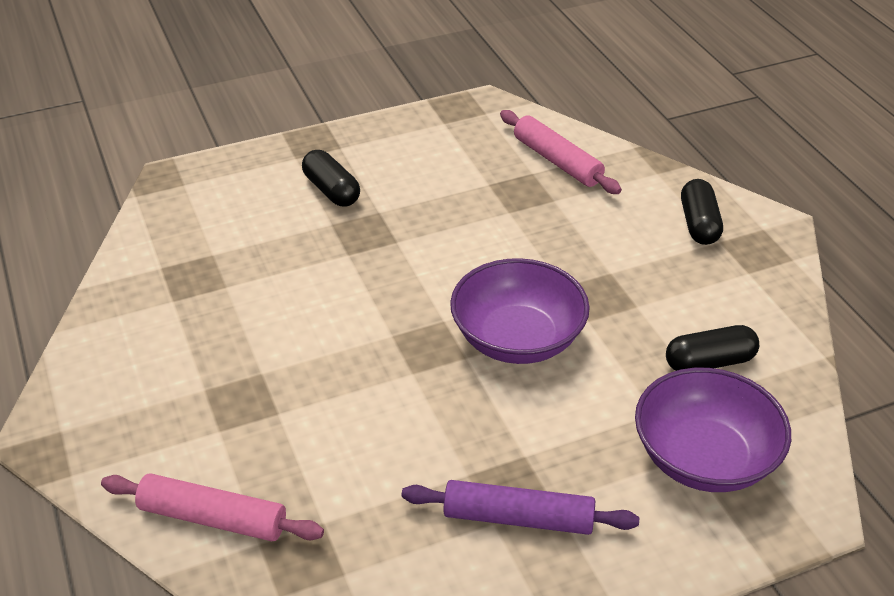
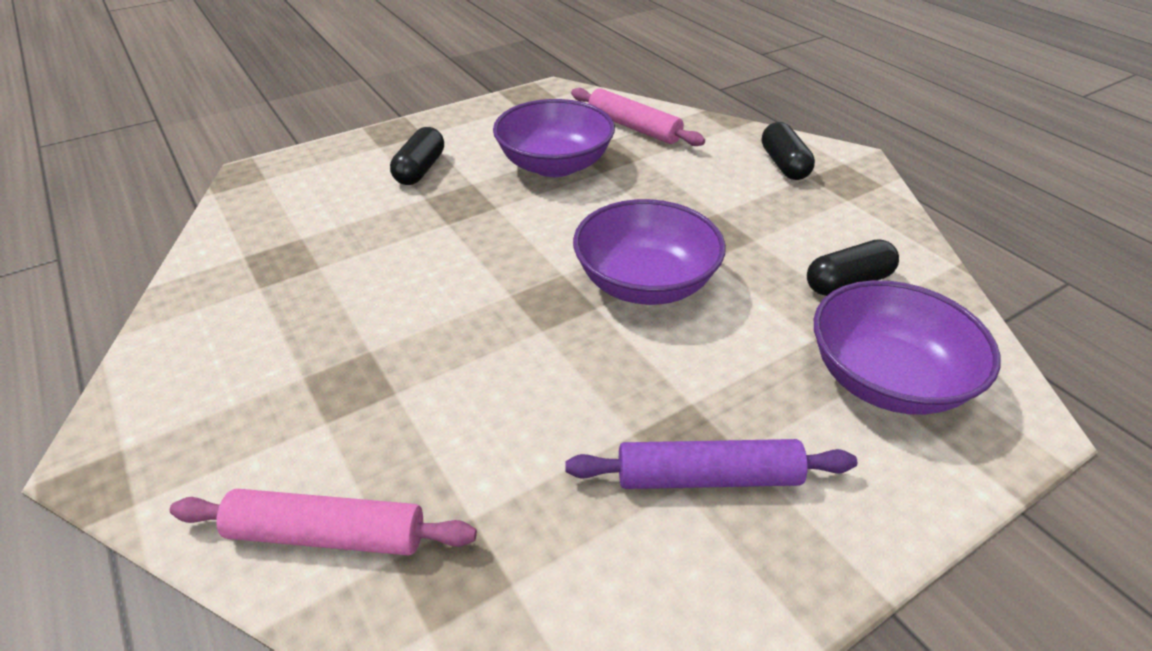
camera: 10 degrees left, 0 degrees up
black capsule [302,150,360,207] -> black capsule turned 60 degrees clockwise [390,127,444,185]
none -> purple bowl [493,99,615,177]

